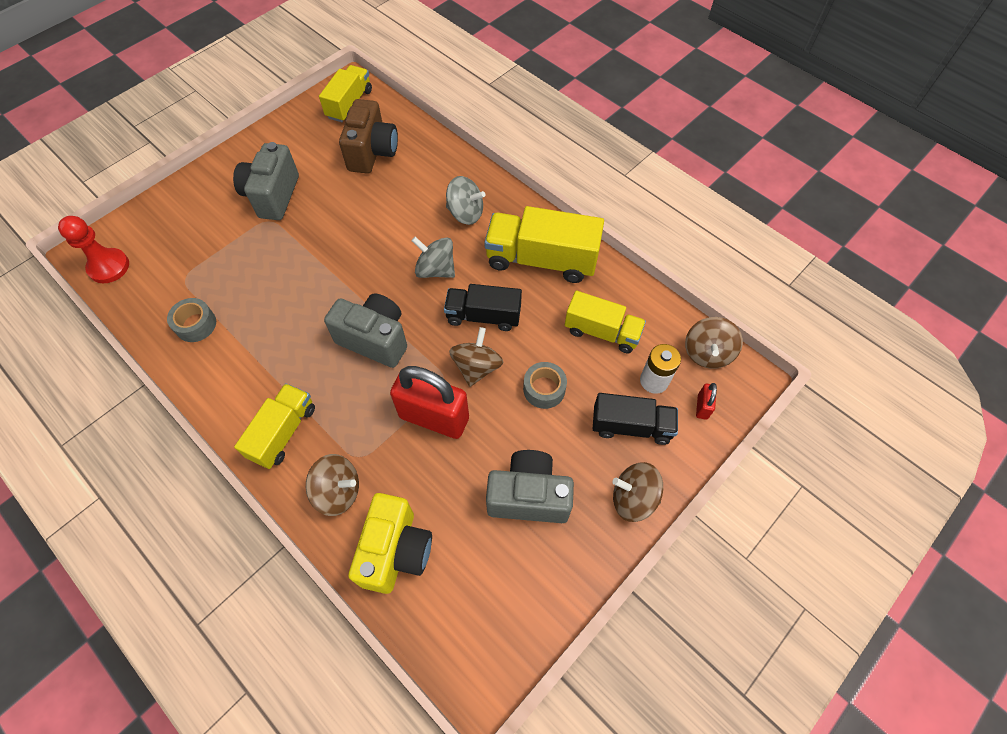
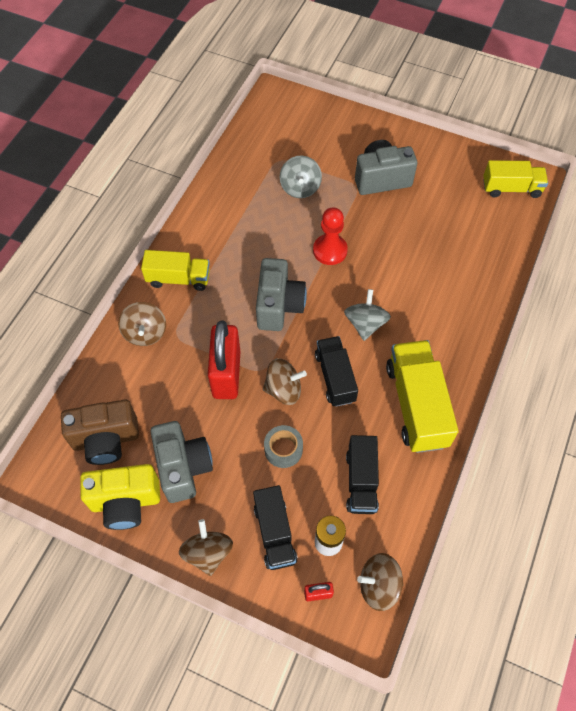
camera: 70 degrees right, 0 degrees up
red pawn [58,216,129,283] -> red pawn moved to [313,207,348,265]
grey tape [167,298,216,342] -> none
brown camera [339,99,398,174] -> brown camera moved to [61,399,139,465]
yellow camera [349,493,432,594] -> yellow camera moved to [80,464,160,530]
grey spinning top [446,176,486,225] -> grey spinning top moved to [280,155,322,198]
yellow truck [565,291,646,353] -> black truck [346,435,379,514]

